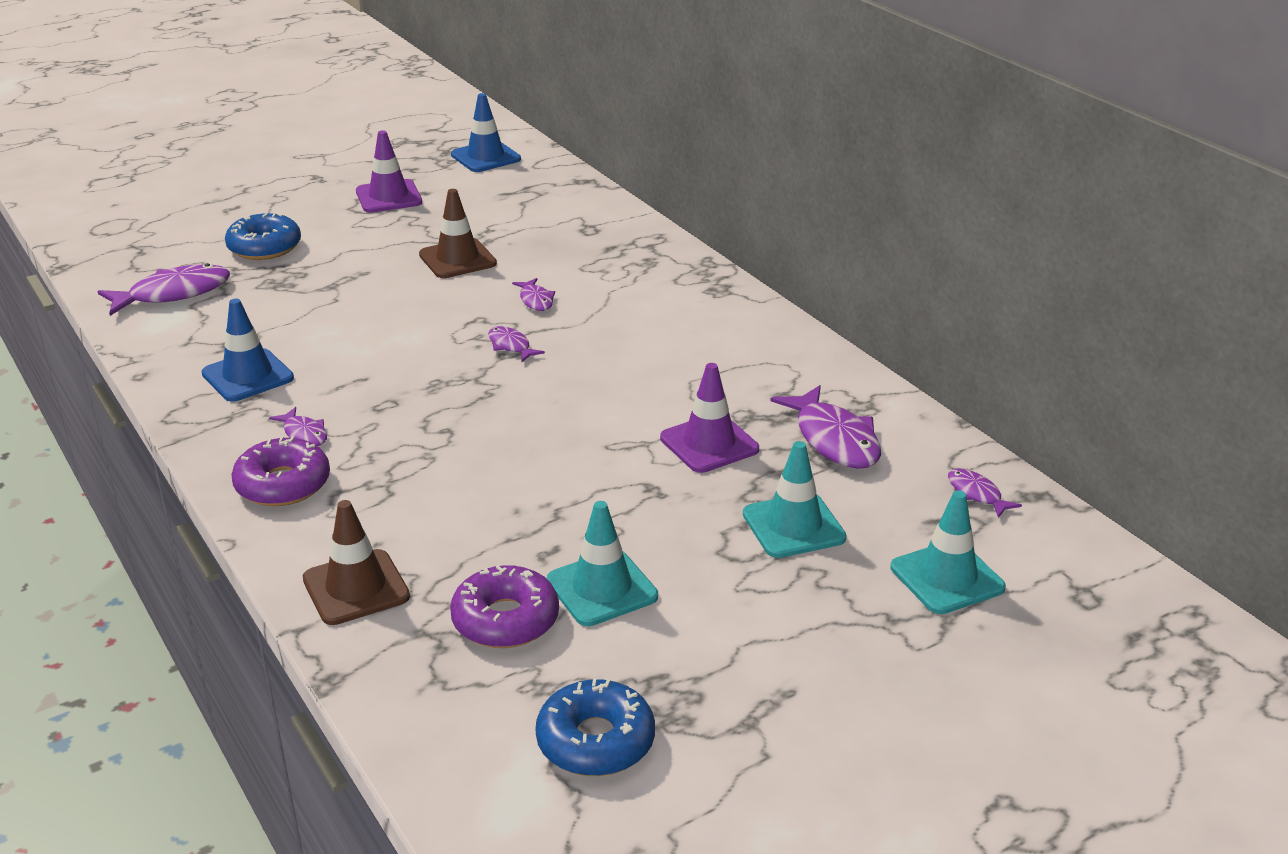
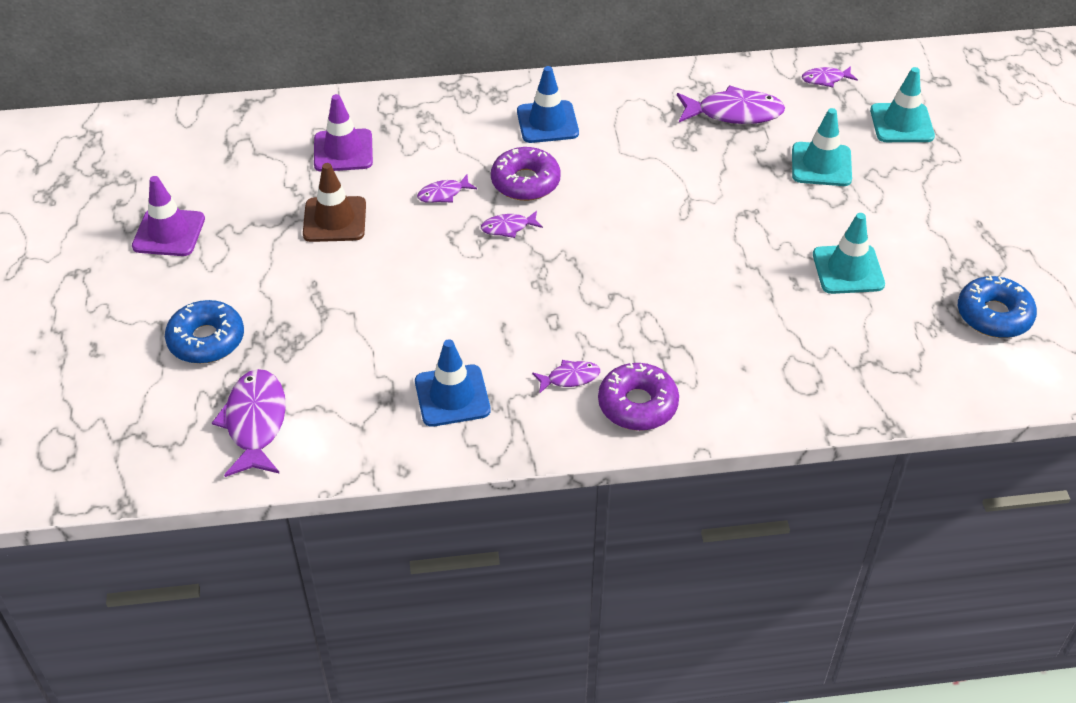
camera: 65 degrees left, 15 degrees up
brown traffic cone [303,500,410,625] -> none
purple donut [450,565,559,648] -> purple donut moved to [491,147,561,201]
blue traffic cone [451,93,521,172] -> blue traffic cone moved to [517,66,579,143]
purple fish [512,278,555,311] -> purple fish turned 150 degrees clockwise [417,175,477,203]
purple traffic cone [660,363,759,473] -> purple traffic cone moved to [314,94,373,172]

